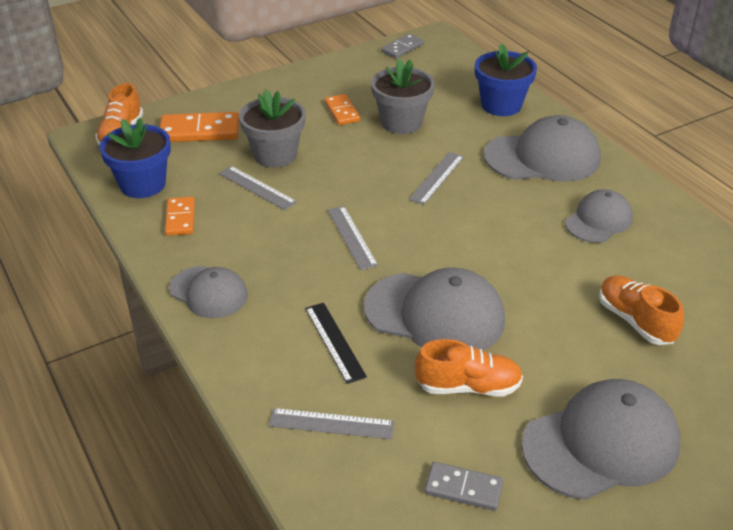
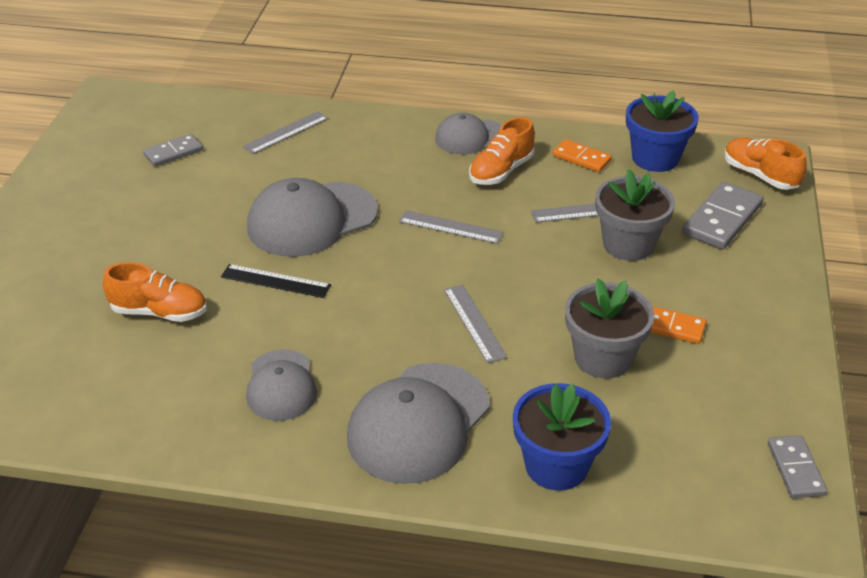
camera: 130 degrees right, 0 degrees up
orange domino [160,112,239,142] -> grey domino [682,182,764,250]
black ruler [305,303,367,384] -> black ruler moved to [221,264,331,298]
orange shoe [415,339,523,396] -> orange shoe moved to [469,117,535,185]
grey cap [521,379,681,500] -> none

